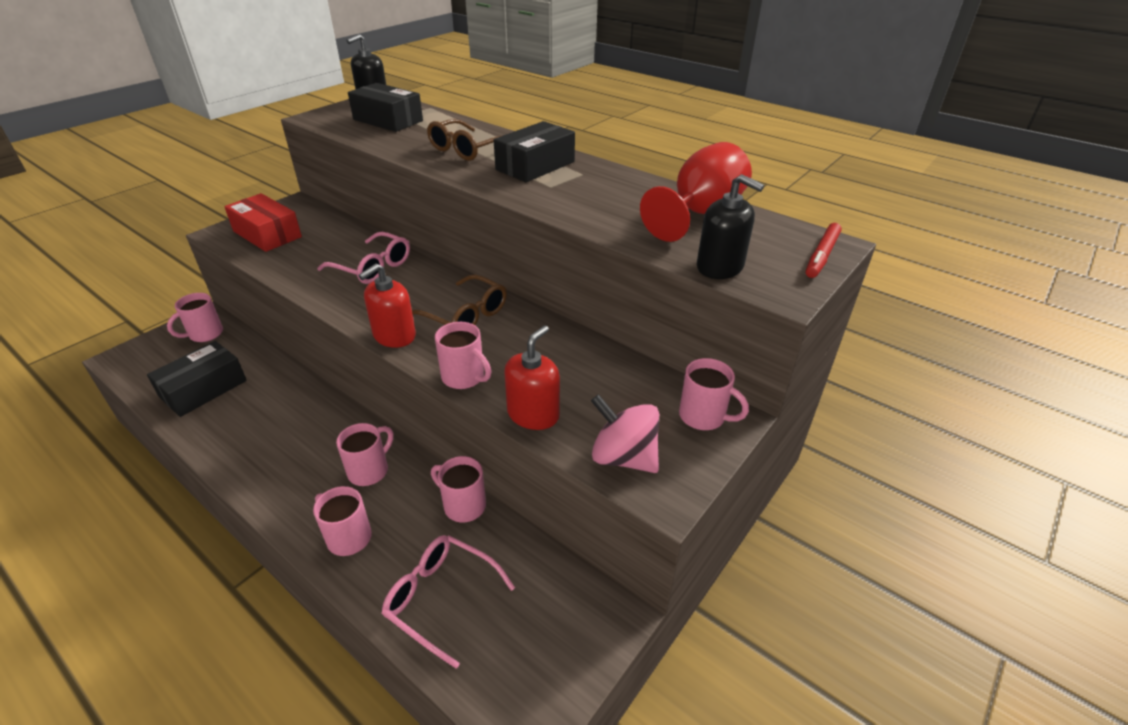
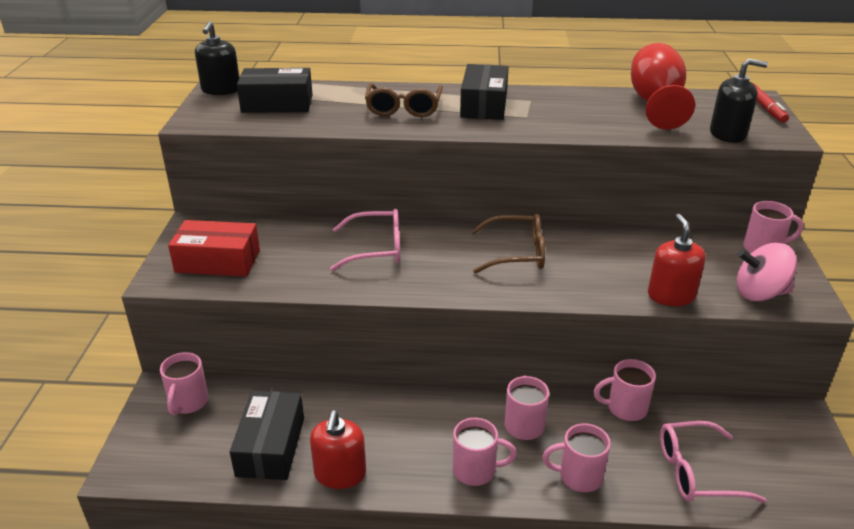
camera: 35 degrees left, 5 degrees down
red soap dispenser [358,263,416,348] -> red soap dispenser moved to [310,410,366,489]
pink mug [435,322,491,389] -> pink mug moved to [453,418,517,486]

